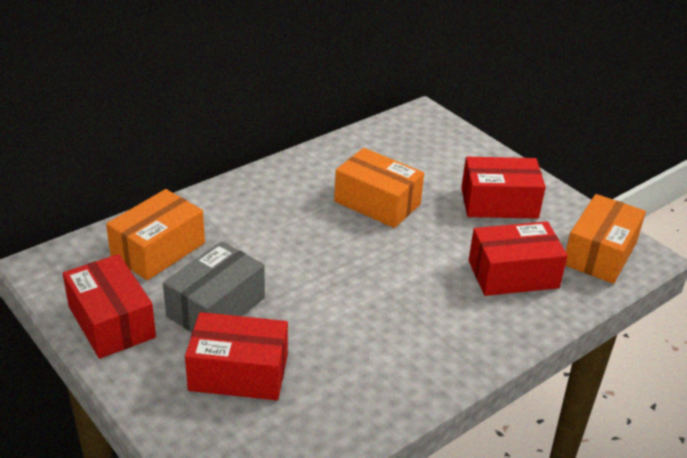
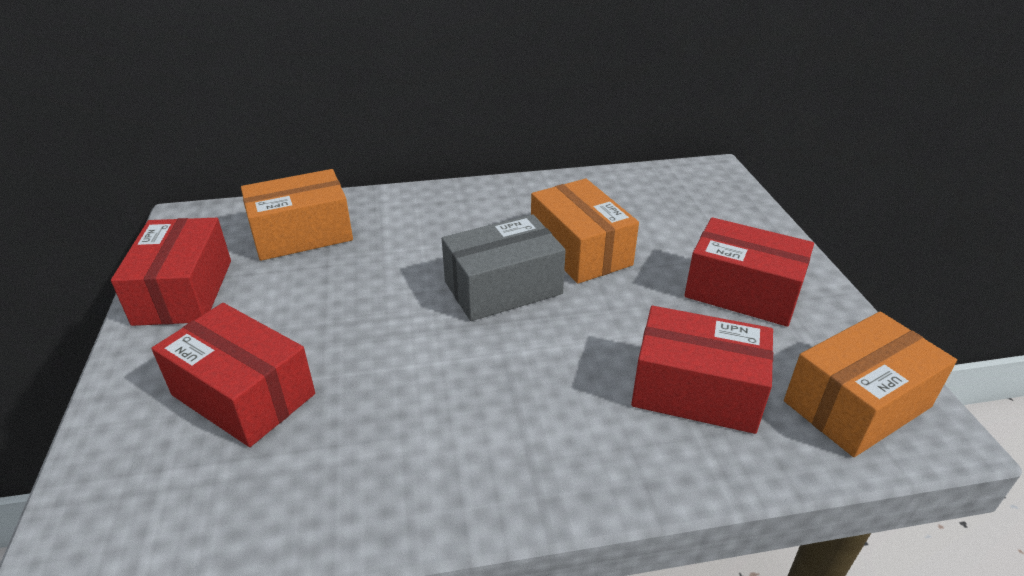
camera: 30 degrees right, 0 degrees up
grey box [163,241,265,332] -> grey box moved to [442,214,566,321]

